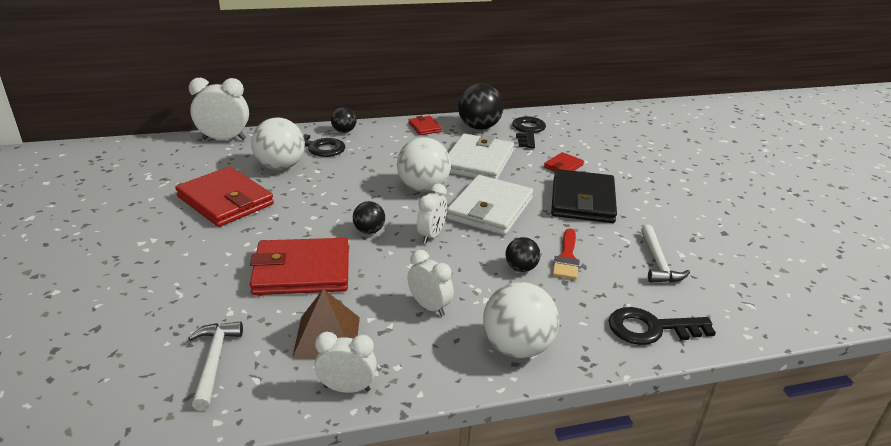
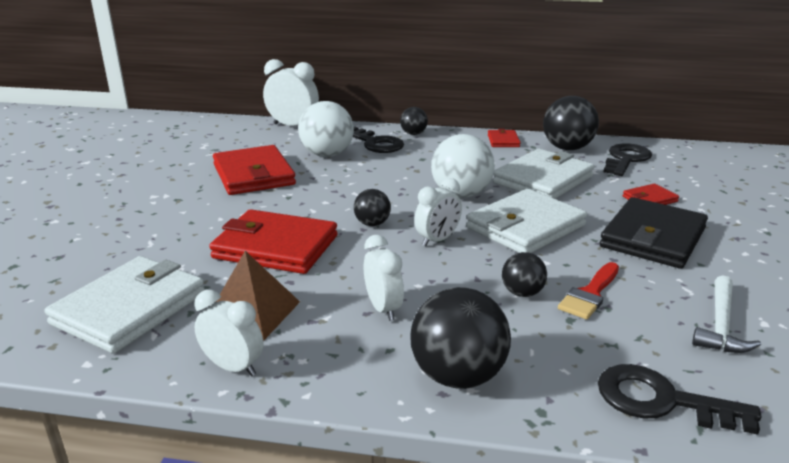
camera: 25 degrees right, 5 degrees down
white hammer [189,321,243,411] -> white wallet [45,256,205,354]
white ball [483,282,559,358] -> black ball [410,287,511,389]

